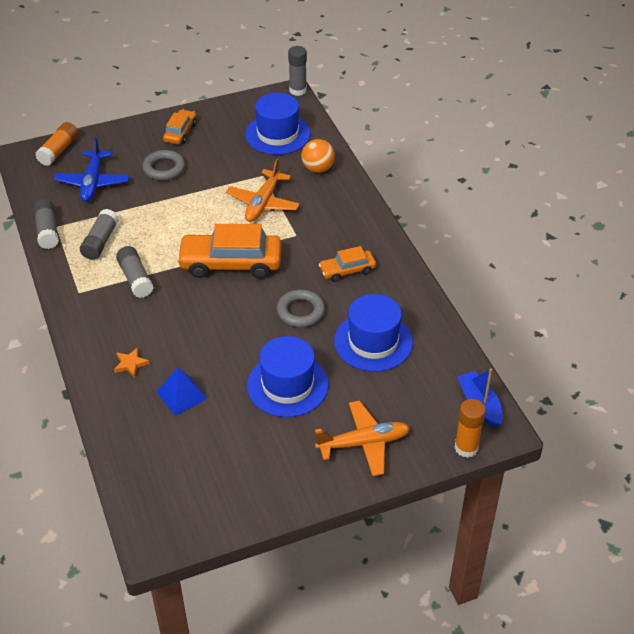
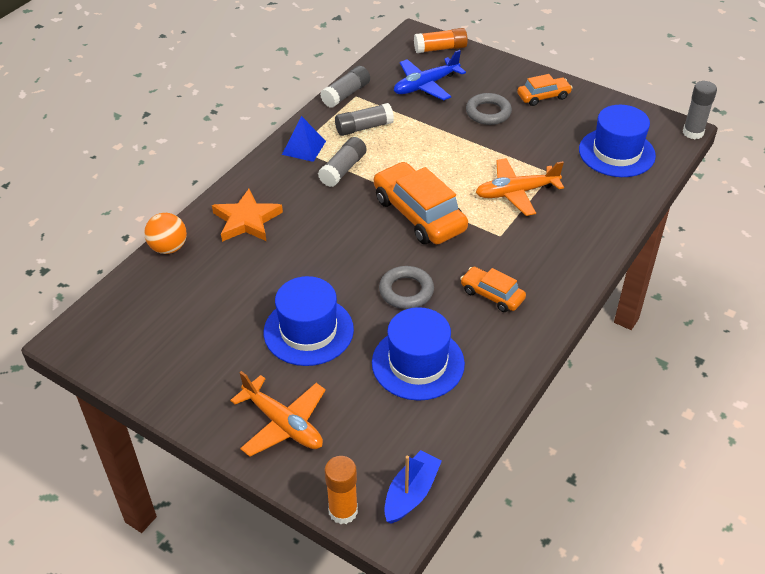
camera: 55 degrees right, 0 degrees up
orange star [114,347,150,377] -> orange star [212,189,283,242], size x1.95
blue pyramid [157,368,207,416] -> blue pyramid moved to [282,116,326,162]
orange ball [301,139,335,173] -> orange ball moved to [144,213,187,254]

